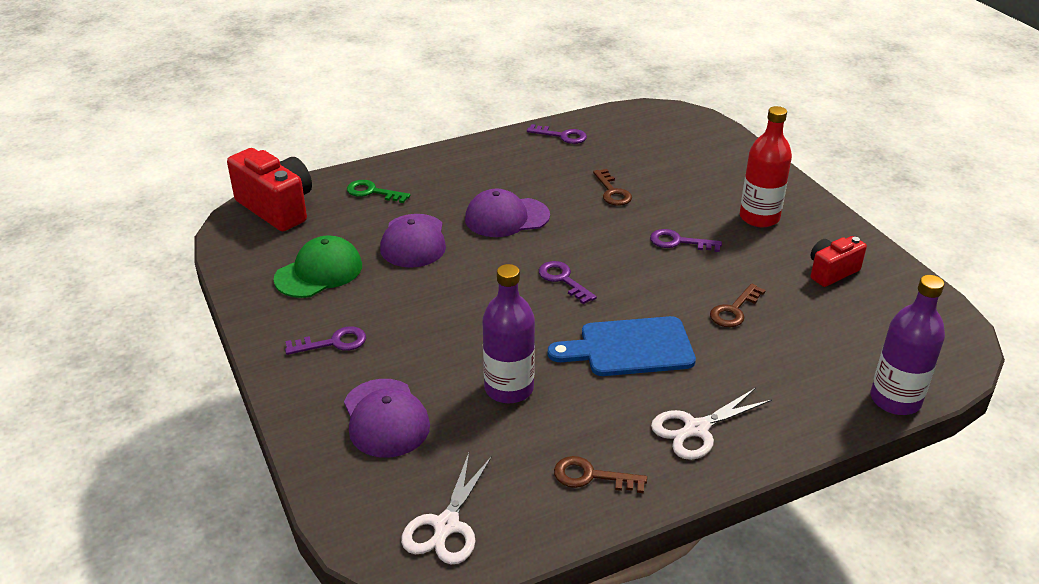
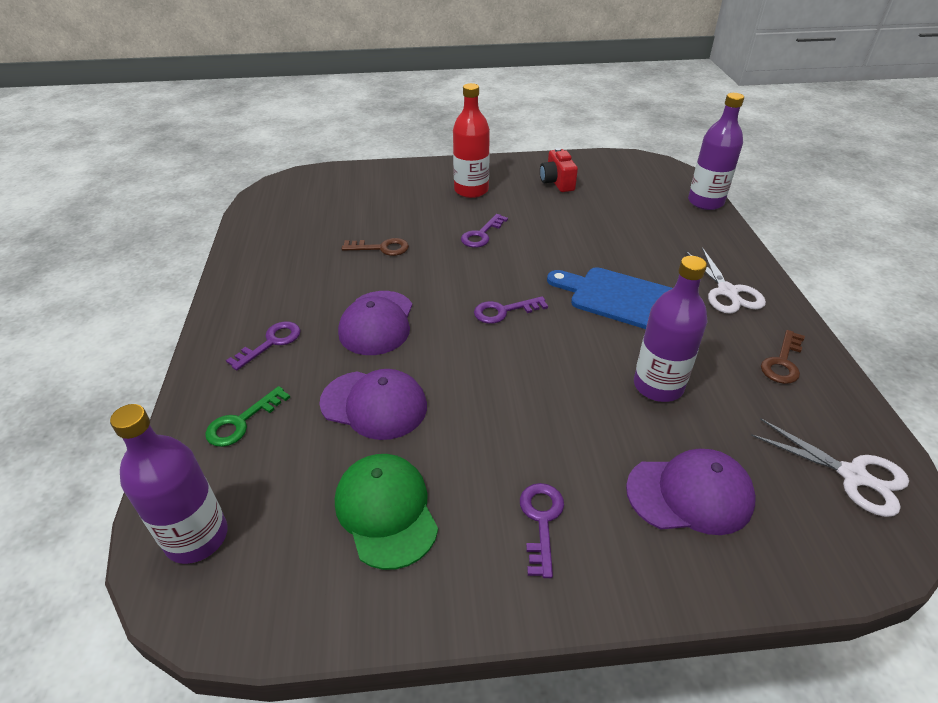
camera: 70 degrees left, 5 degrees up
red camera [227,148,312,231] -> purple bottle [110,404,228,564]
purple key [527,124,587,144] -> purple key moved to [226,321,301,371]
blue cutting board [548,316,696,376] -> blue cutting board turned 105 degrees clockwise [547,267,673,329]
brown key [710,284,766,327] -> none

